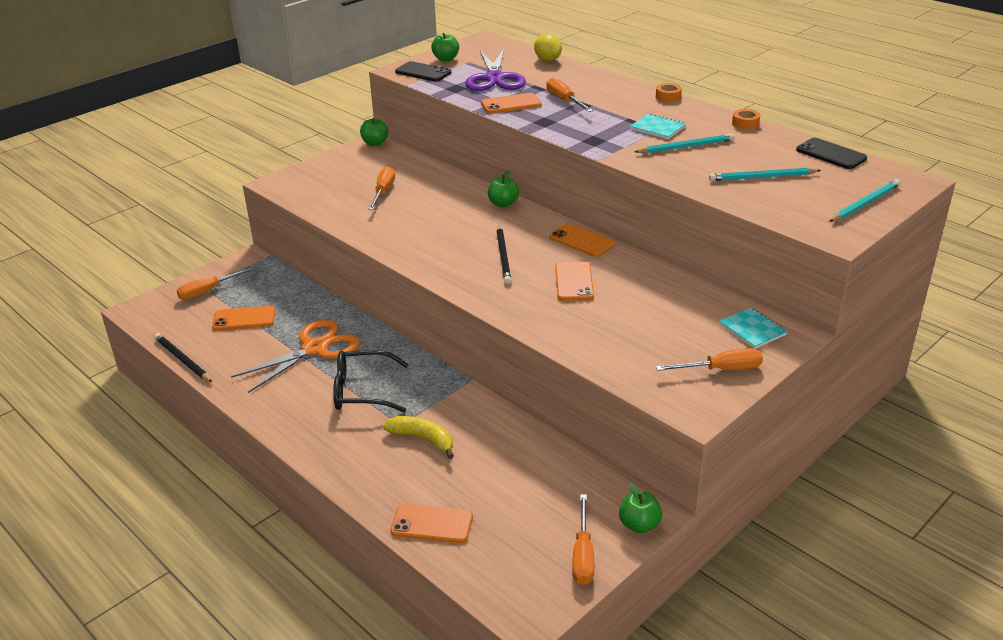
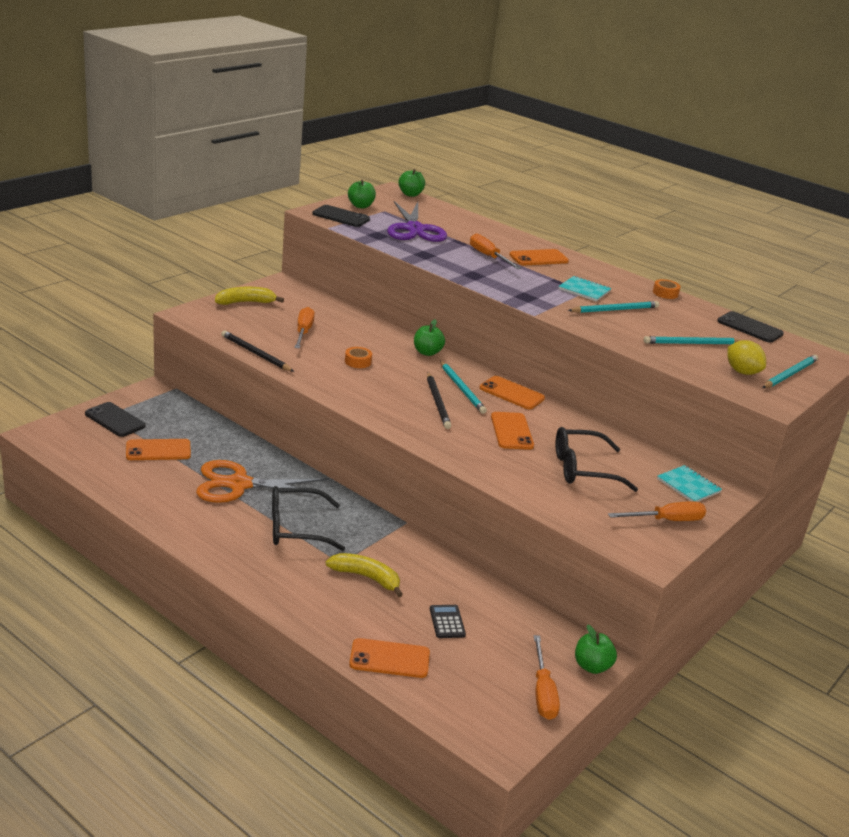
camera: 10 degrees left, 5 degrees down
black pencil [154,333,212,382] -> black pencil moved to [221,330,294,372]
orange screwdriver [177,266,256,300] -> black phone [85,402,146,437]
orange scissors [231,319,360,393] -> orange scissors turned 135 degrees counterclockwise [196,460,329,503]
green apple [360,118,388,146] -> green apple moved to [398,169,425,197]
orange phone [481,93,542,114] -> orange phone moved to [509,249,569,265]
yellow lemon [534,34,562,61] -> yellow lemon moved to [727,340,766,375]
orange tape [656,83,682,102] -> orange tape moved to [345,347,372,368]
none -> yellow banana [215,287,284,305]
none -> black calculator [430,605,466,638]
none -> turquoise pencil [440,361,487,414]
none -> black glasses [555,427,638,492]

